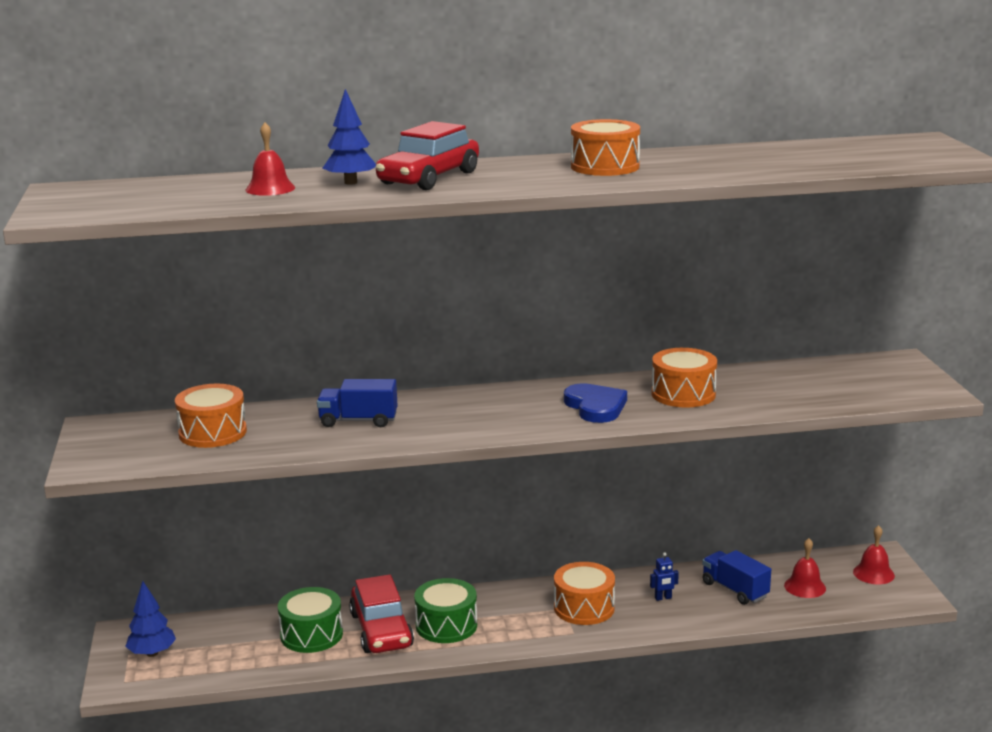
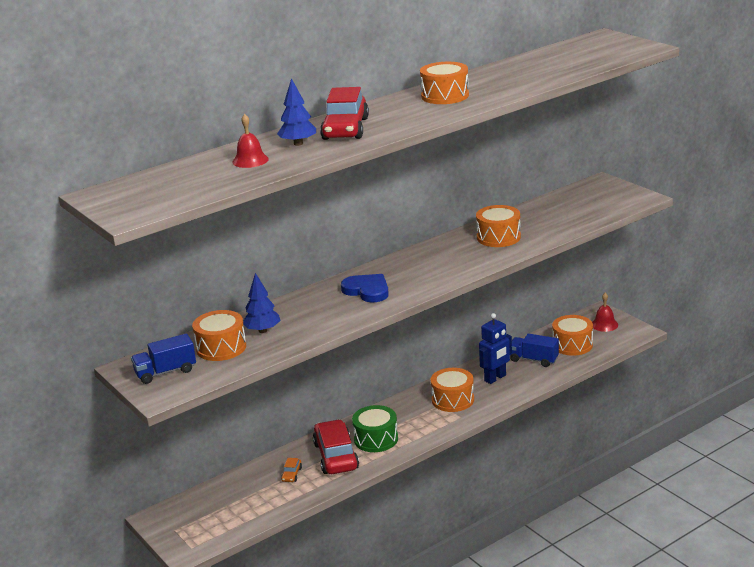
camera: 25 degrees left, 5 degrees up
blue tree [125,581,176,657] -> blue tree moved to [243,273,280,333]
green drum [278,587,343,653] -> orange car [281,458,302,482]
blue truck [317,379,398,427] -> blue truck moved to [131,334,196,384]
red car [349,574,414,653] -> red car turned 150 degrees counterclockwise [313,419,359,474]
blue heart [564,383,627,423] -> blue heart moved to [341,274,389,302]
blue robot [650,552,679,601] -> blue robot [479,313,512,384], size x2.05
red bell [784,538,826,598] -> orange drum [552,315,593,356]

